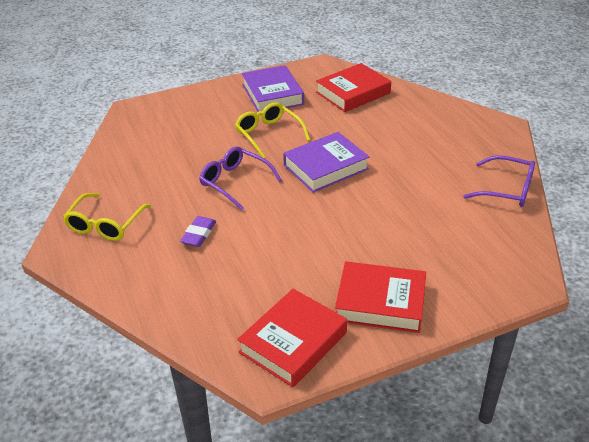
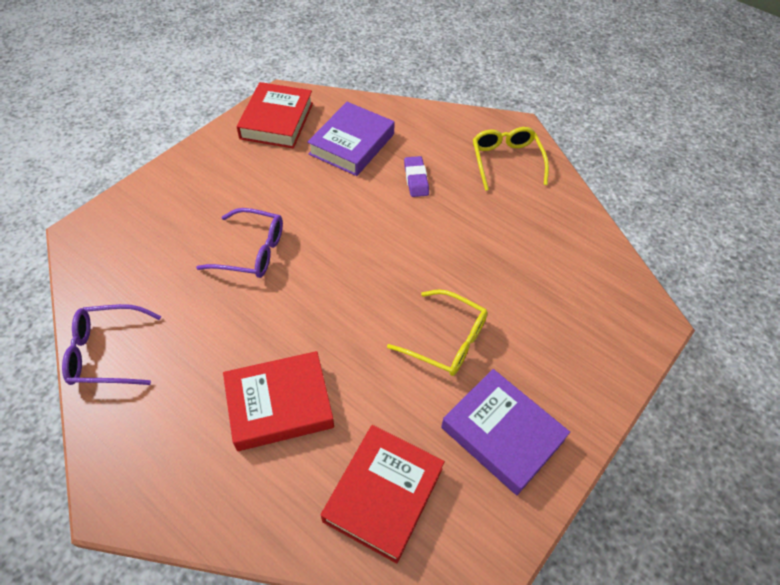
camera: 150 degrees right, 15 degrees up
purple glasses [199,146,282,211] -> purple glasses moved to [196,208,283,278]
purple book [283,132,369,193] -> purple book moved to [307,102,395,176]
red book [335,261,426,333] -> red book moved to [223,351,334,451]

